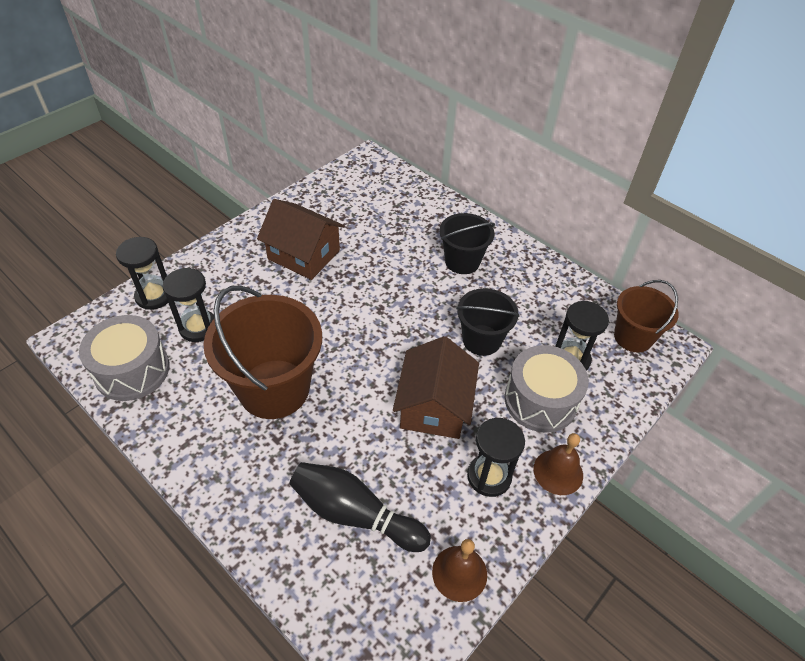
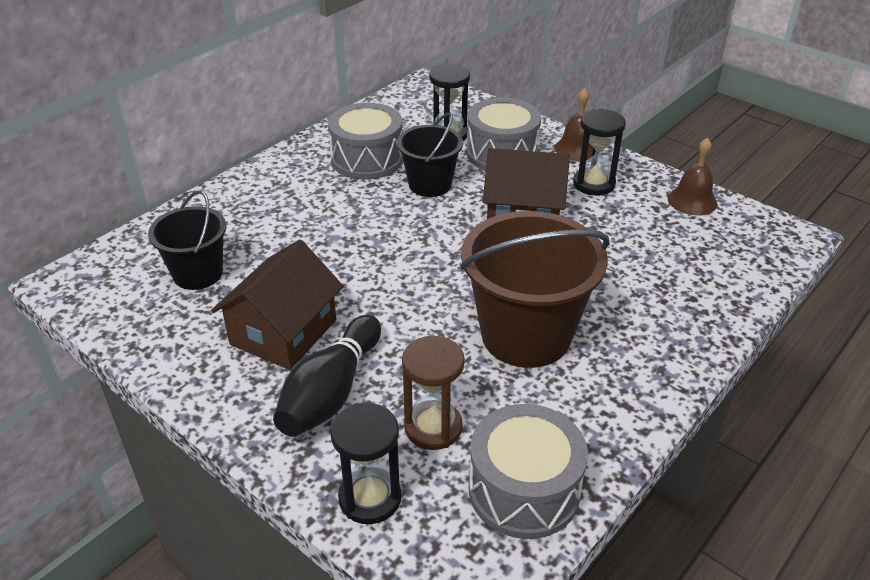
camera: 90 degrees left, 10 degrees down
black hourglass [163,268,214,342] -> brown hourglass [402,336,465,450]
black bowling pin [289,462,431,552] -> black bowling pin moved to [273,315,381,437]
black bucket [439,213,495,274] -> black bucket moved to [148,190,226,290]
brown bucket [614,280,679,353] -> none
none -> grey drum [328,103,403,180]

